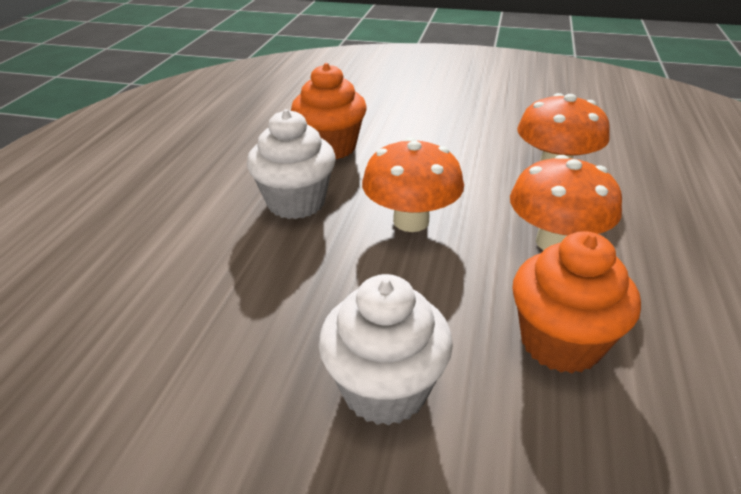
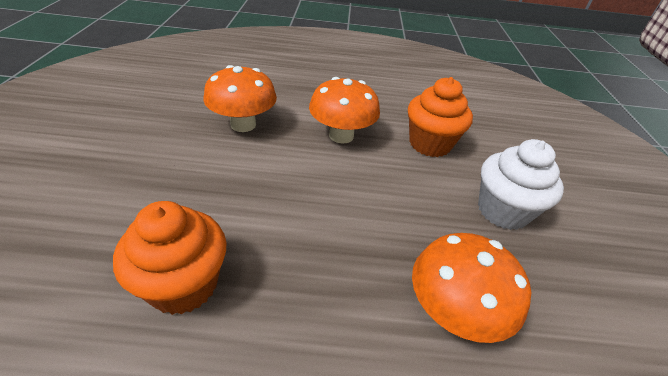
camera: 105 degrees left, 5 degrees up
white cupcake [247,109,336,219] -> none
orange mushroom [362,137,464,232] -> orange mushroom moved to [412,233,531,343]

